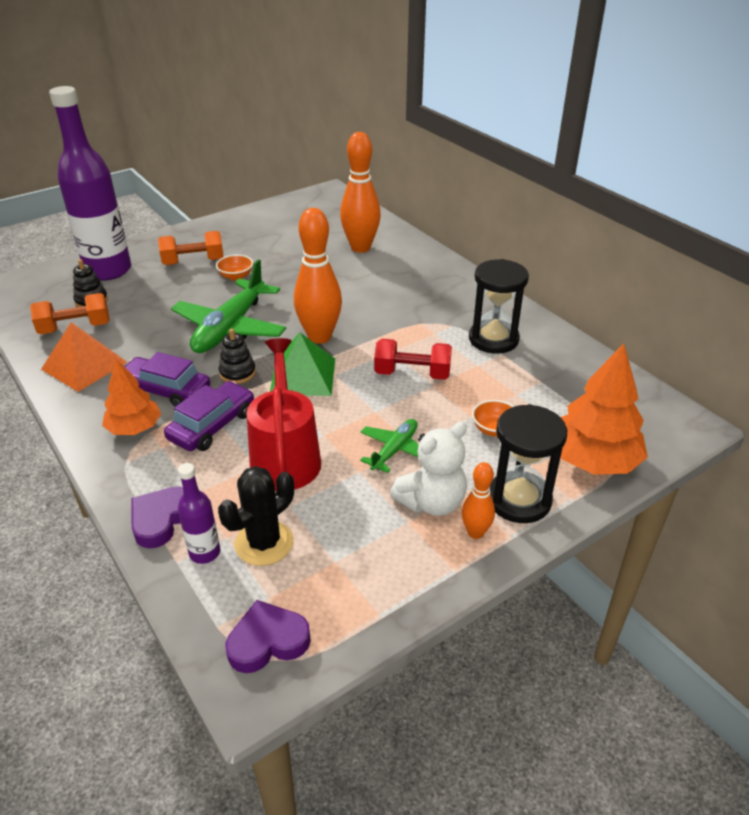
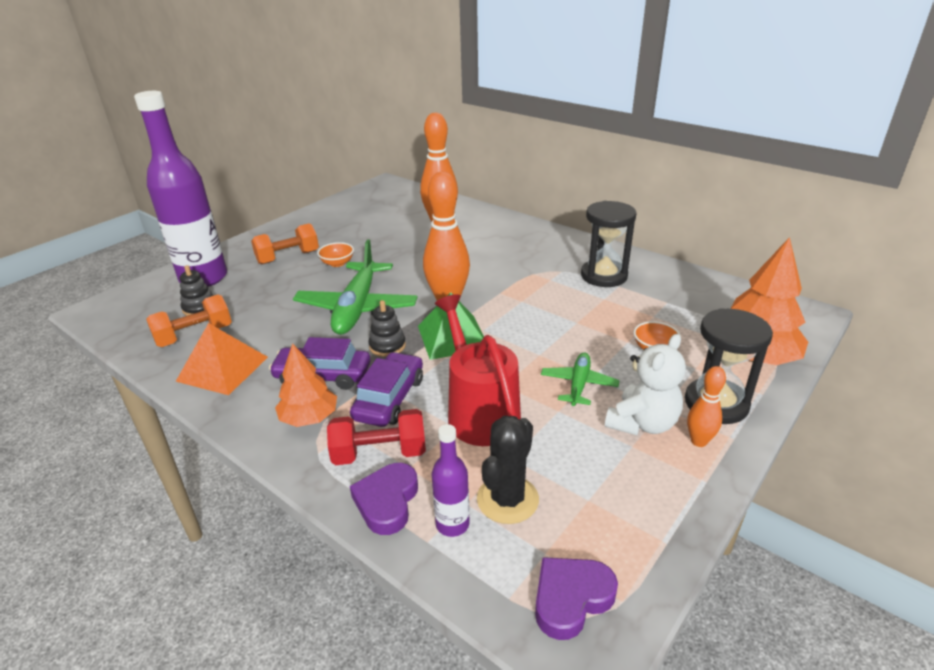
camera: 15 degrees left, 5 degrees down
red dumbbell [374,339,452,380] -> red dumbbell moved to [327,409,426,465]

